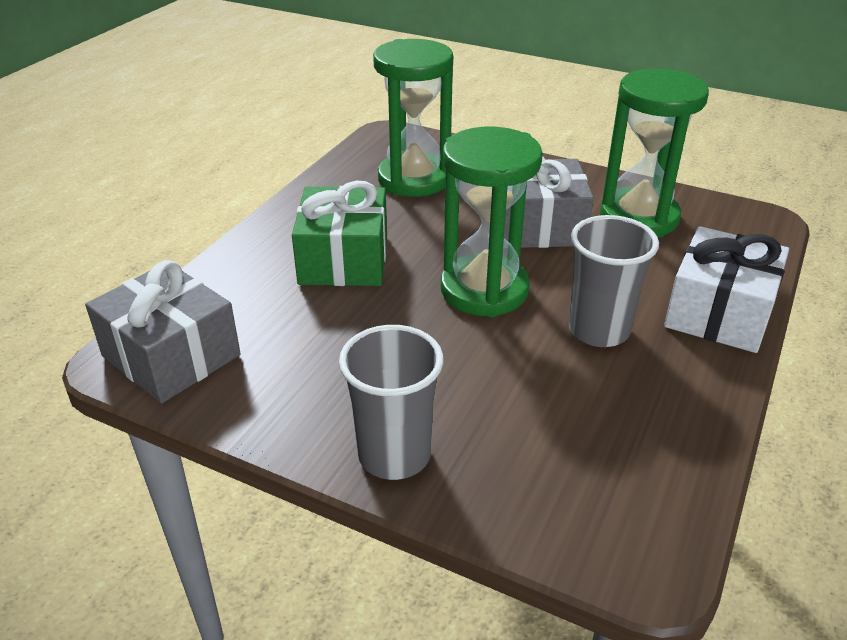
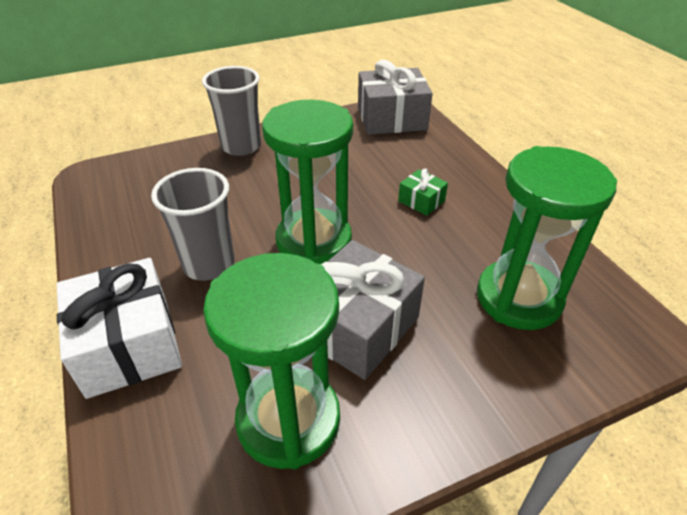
camera: 130 degrees right, 5 degrees up
green gift [292,181,387,286] -> green gift [398,169,448,216], size x0.48

